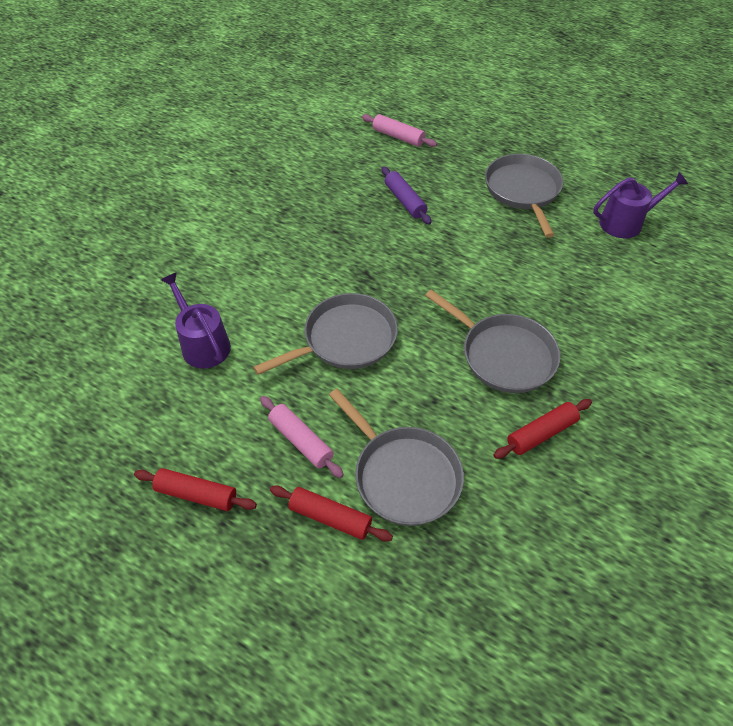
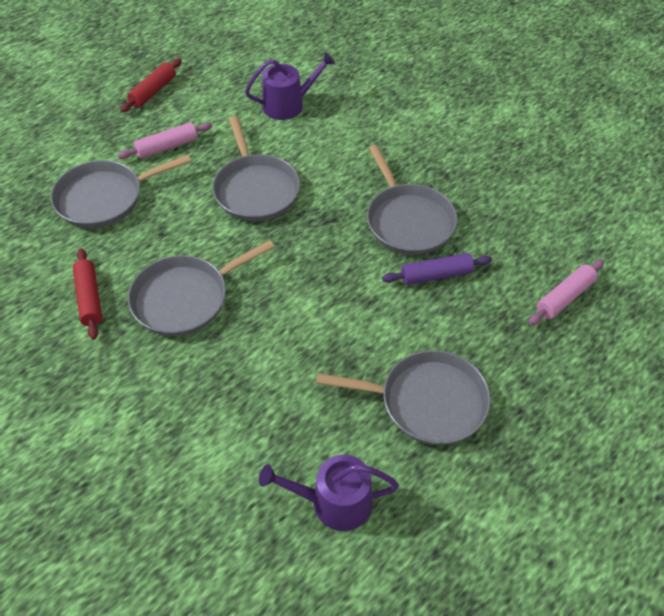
camera: 105 degrees right, 0 degrees up
red rolling pin [270,486,393,541] -> none
purple watering can [593,172,688,238] -> purple watering can turned 90 degrees clockwise [259,455,399,531]
none -> grey pan [367,145,458,255]

